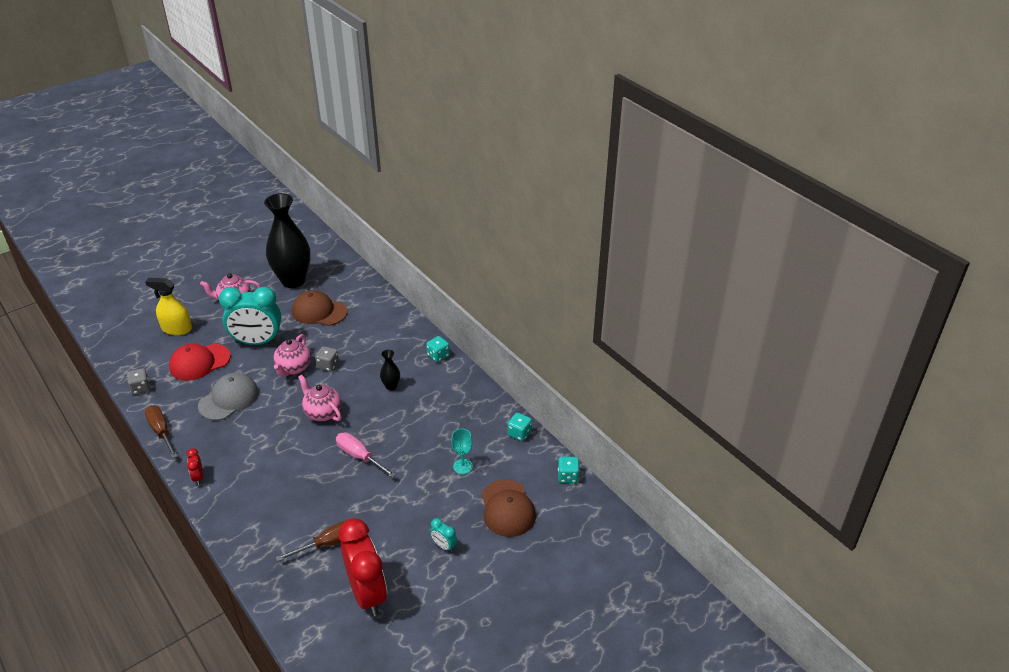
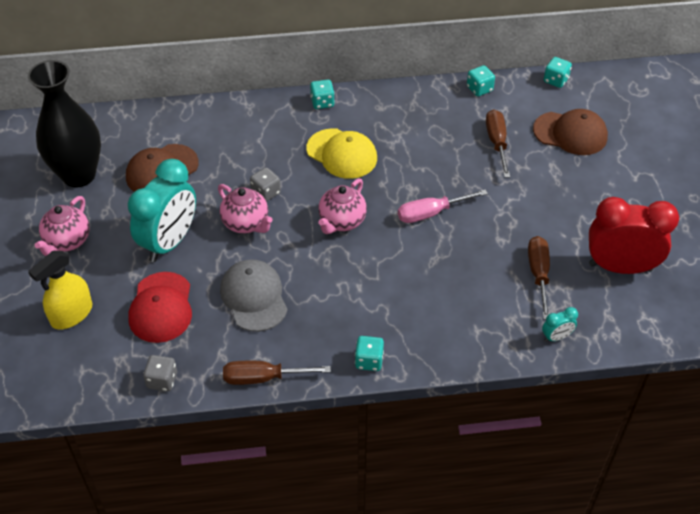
camera: 60 degrees left, 10 degrees up
red clock [187,448,203,485] -> turquoise dice [355,336,384,371]
pink teapot [298,375,342,421] -> pink teapot turned 45 degrees counterclockwise [318,178,367,234]
black vase [380,350,400,391] -> yellow cap [306,128,377,179]
turquoise clock [430,518,457,552] -> turquoise clock moved to [542,307,578,342]
turquoise goblet [451,429,473,474] -> brown screwdriver [486,109,510,178]

